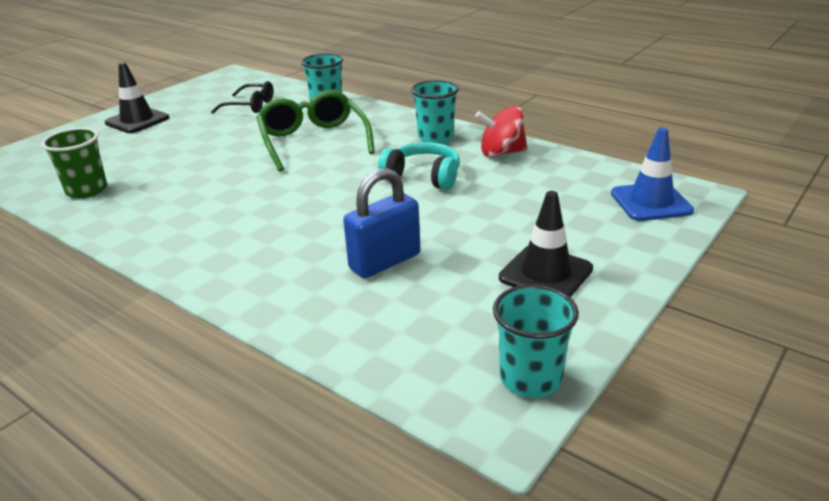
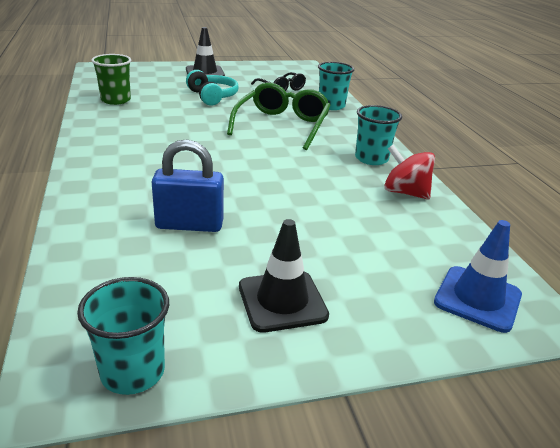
camera: 35 degrees right, 0 degrees up
turquoise headphones [378,142,460,190] -> turquoise headphones moved to [186,70,238,106]

